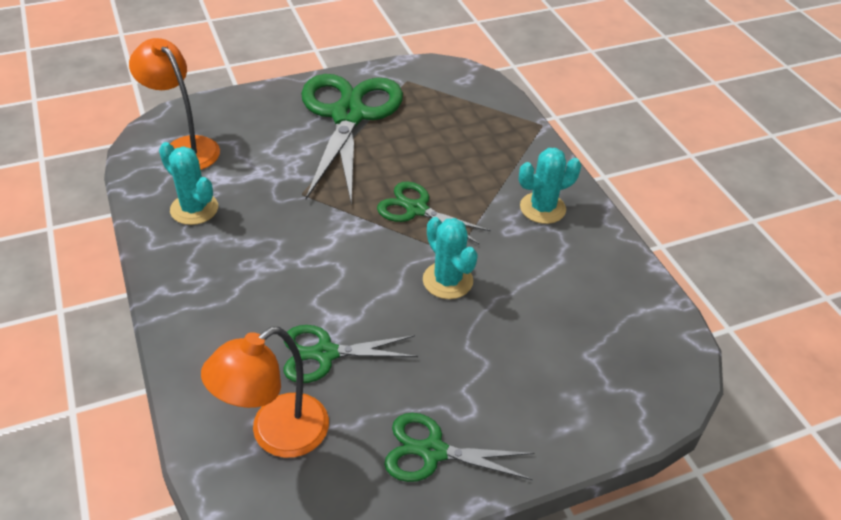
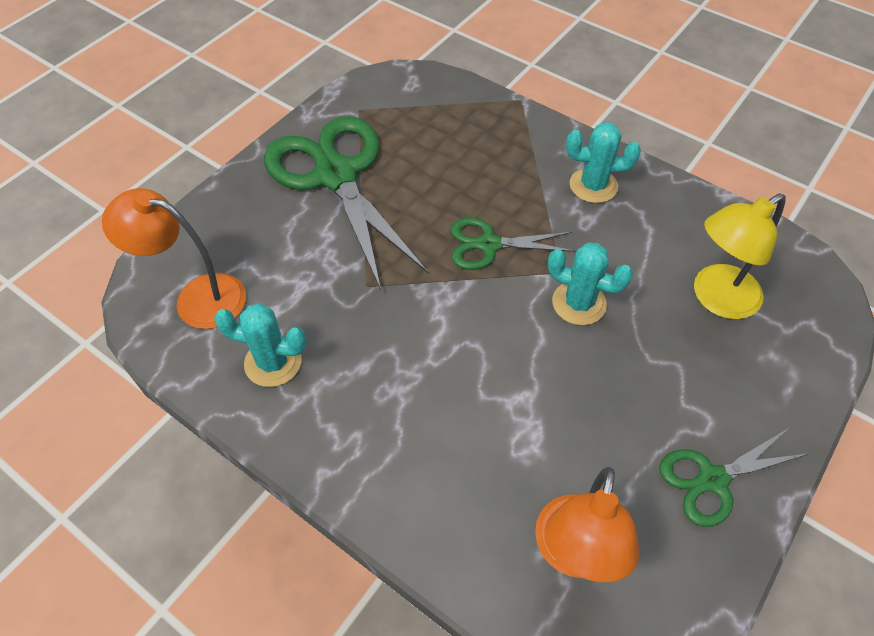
camera: 30 degrees left, 10 degrees up
green scissors [284,325,418,383] -> none
turquoise cactus [519,148,581,224] -> turquoise cactus turned 60 degrees clockwise [566,122,641,203]
none -> yellow lamp [694,193,786,319]

